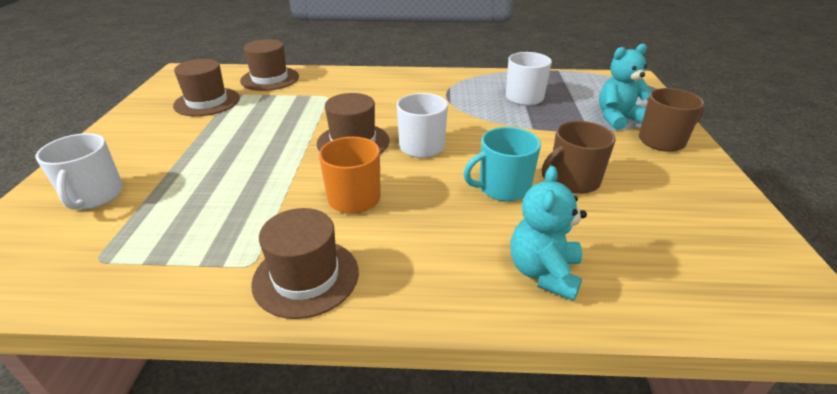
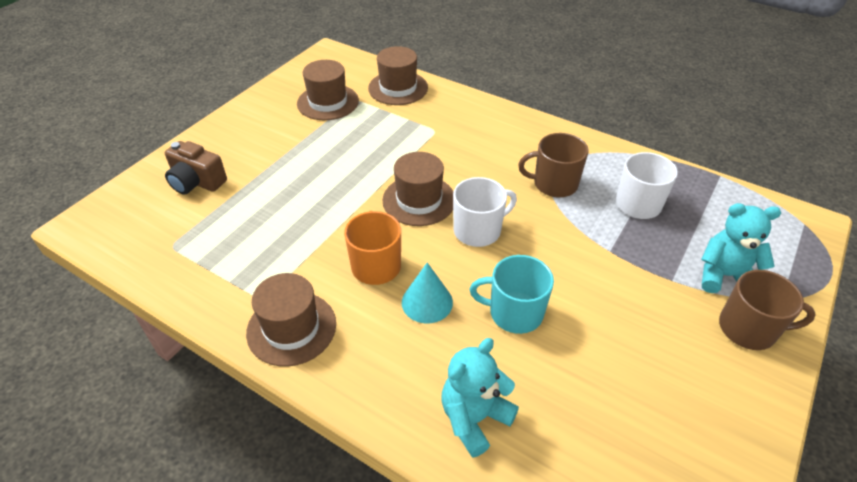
camera: 30 degrees right, 10 degrees up
white mug [35,133,123,210] -> brown camera [165,141,227,195]
brown mug [542,121,616,194] -> brown mug moved to [518,133,589,197]
none -> turquoise cone [402,263,453,324]

